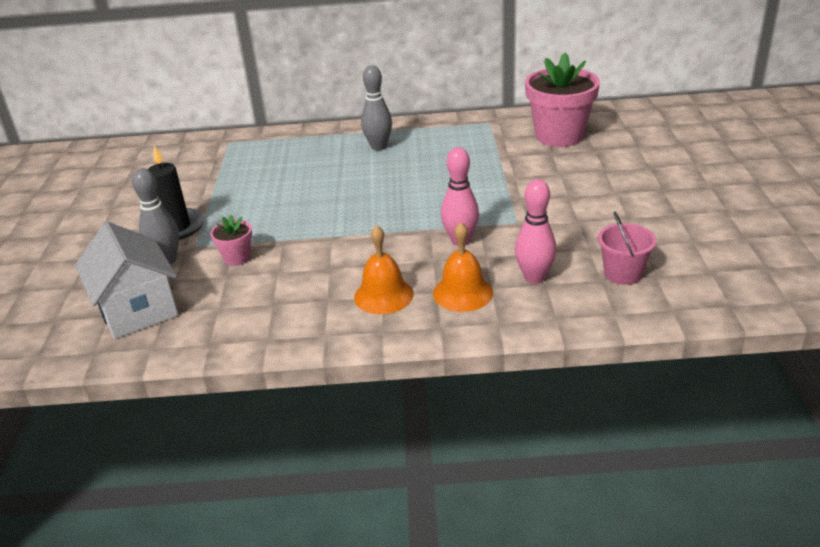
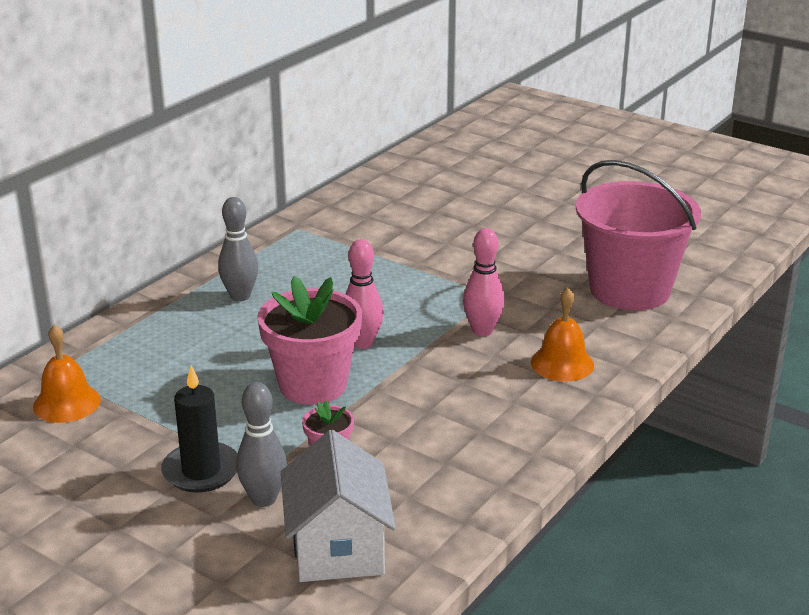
camera: 55 degrees left, 5 degrees down
white house [75,222,179,339] -> white house turned 75 degrees clockwise [281,430,396,582]
orange bell [354,225,414,314] -> orange bell moved to [33,324,101,423]
pink bowling pin [515,179,556,284] -> pink bowling pin moved to [346,239,384,349]
pink flower pot [525,52,600,147] -> pink flower pot moved to [257,276,362,405]
pink bucket [598,211,657,285] -> pink bucket [576,160,701,310], size x2.23

